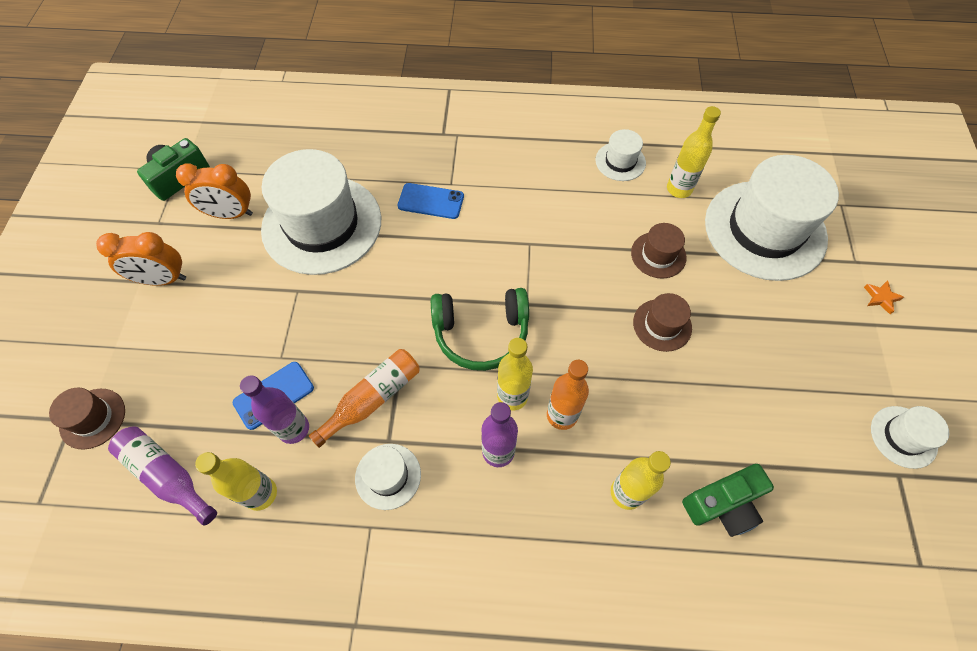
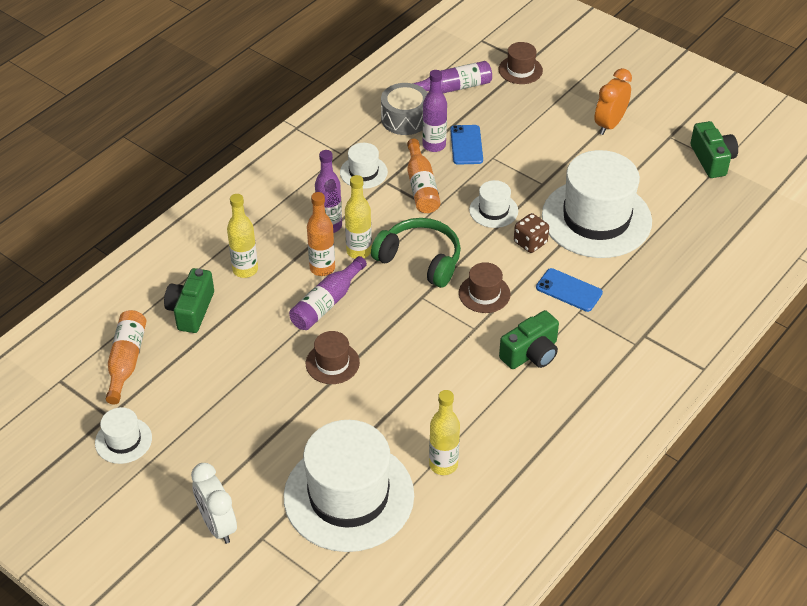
camera: 125 degrees right, 15 degrees down
orange clock [176,163,253,219] -> none
yellow bottle [195,452,277,511] -> grey drum [381,83,428,135]
blue phone [398,183,464,219] -> blue phone turned 75 degrees clockwise [536,268,603,312]
green headphones [431,288,529,371] -> green headphones turned 90 degrees clockwise [371,218,461,288]
white hat [595,129,646,181] -> white hat moved to [469,180,518,228]
brown hat [631,223,687,278] -> brown hat moved to [459,262,511,313]
orange star [864,281,904,314] -> white clock [191,463,237,544]
none -> orange bottle [106,310,146,405]
none -> purple bottle [289,256,367,330]
none -> green camera [499,310,559,369]
none -> brown dice [514,213,549,253]

